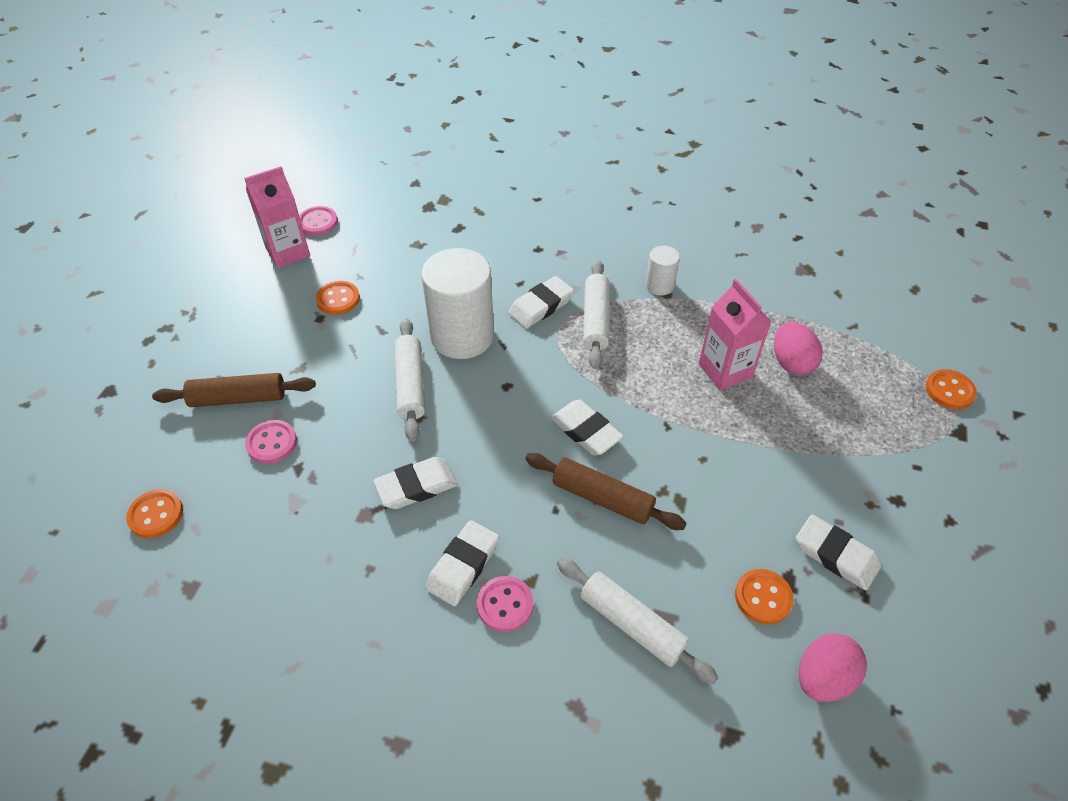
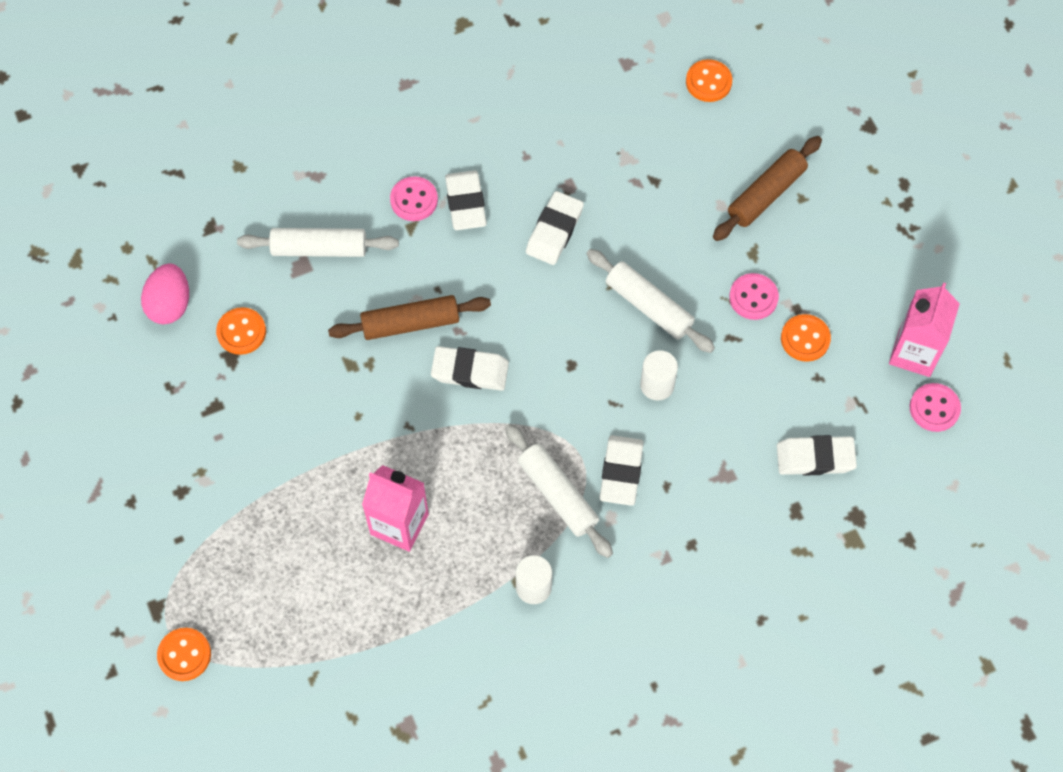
camera: 140 degrees right, 15 degrees up
pink button [245,420,297,464] -> pink button moved to [729,273,779,320]
white cylinder [422,248,494,359] -> white cylinder [640,350,678,401], size x0.48
pink egg [774,322,823,375] -> none
white eraser [796,514,881,590] -> white eraser moved to [777,435,857,476]

